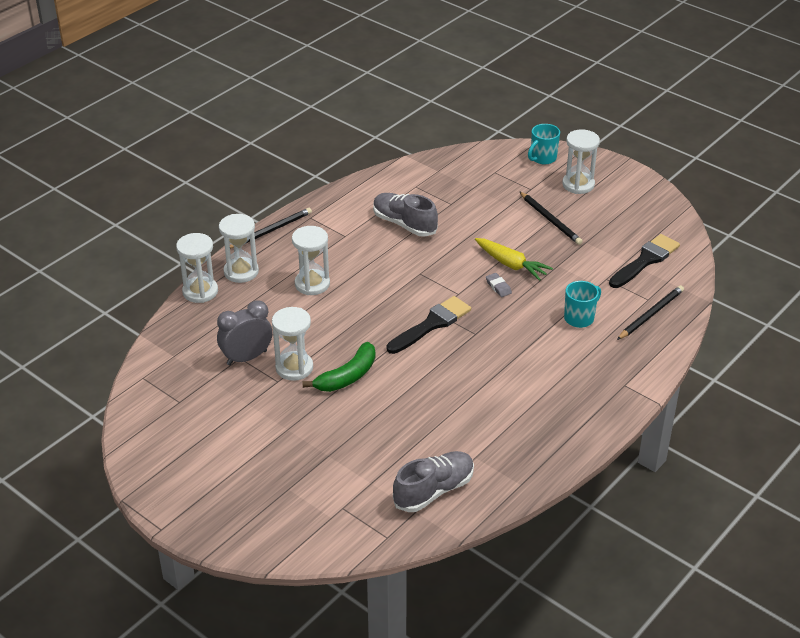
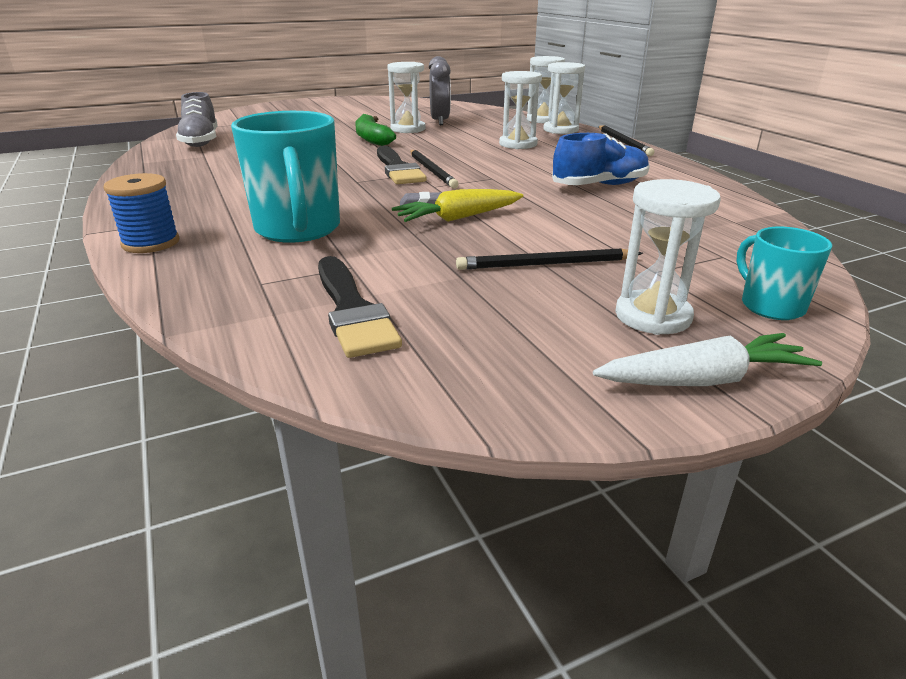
camera: 115 degrees right, 10 degrees down
grey shoe [373,193,438,237] -> blue shoe [552,133,650,185]
turquoise mug [564,281,601,328] -> turquoise mug [231,111,340,243], size x1.84
black pencil [617,285,684,340] -> black pencil moved to [410,150,459,189]
none -> blue spool [103,173,179,253]
none -> white carrot [593,333,822,386]

